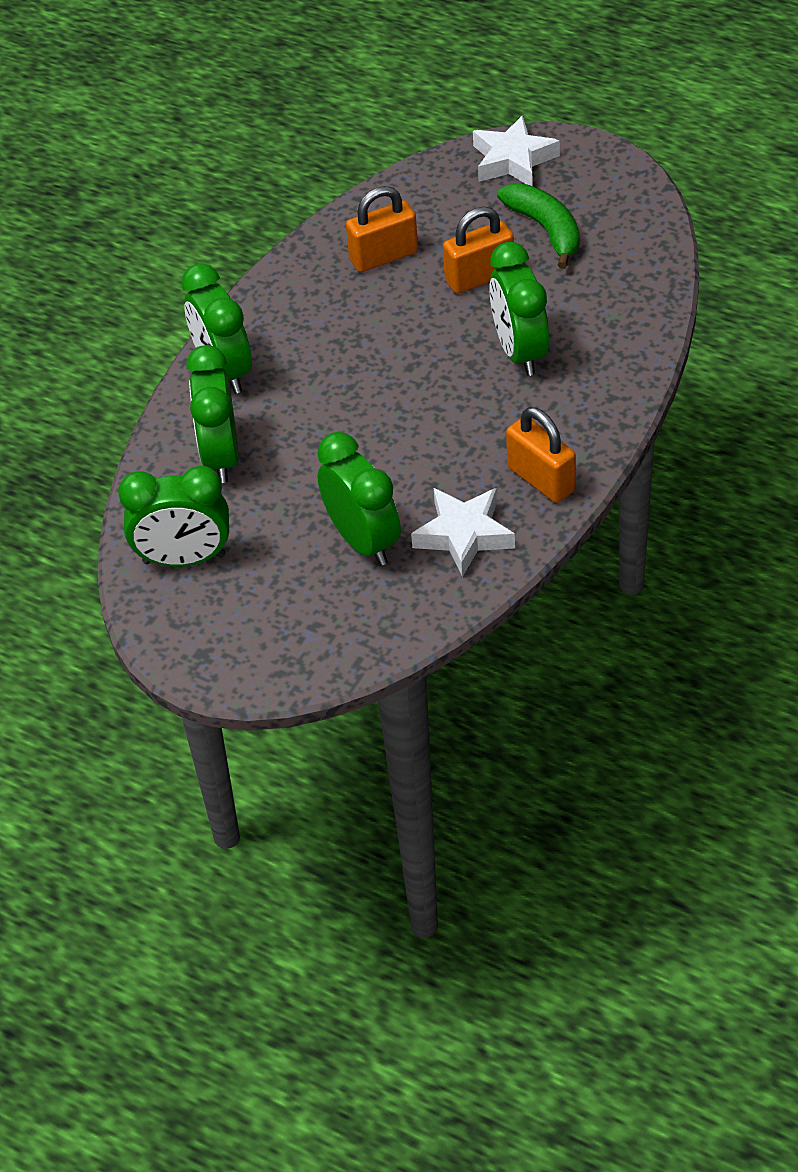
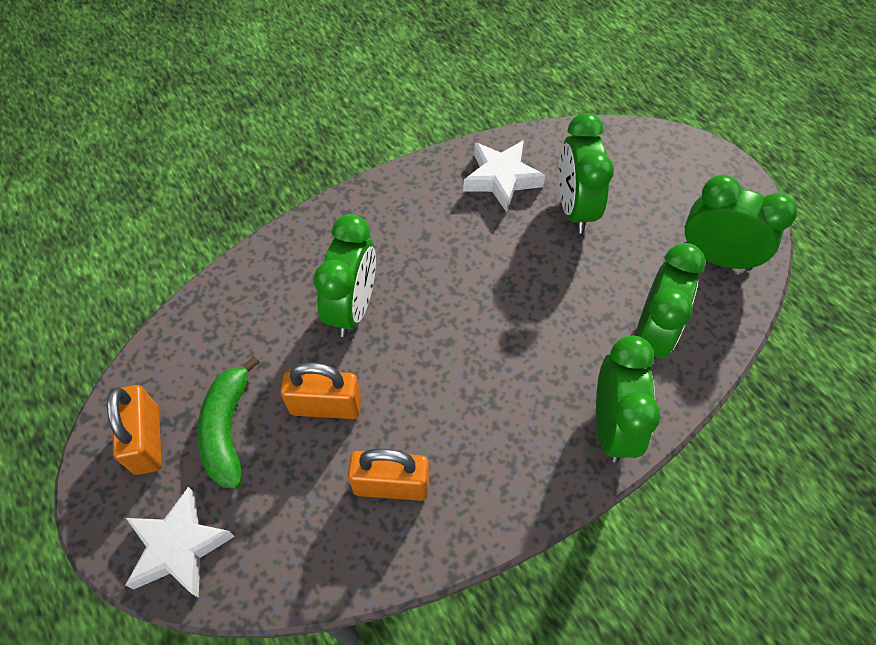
camera: 155 degrees left, 10 degrees up
orange padlock [506,407,576,503] -> orange padlock moved to [107,385,162,475]

